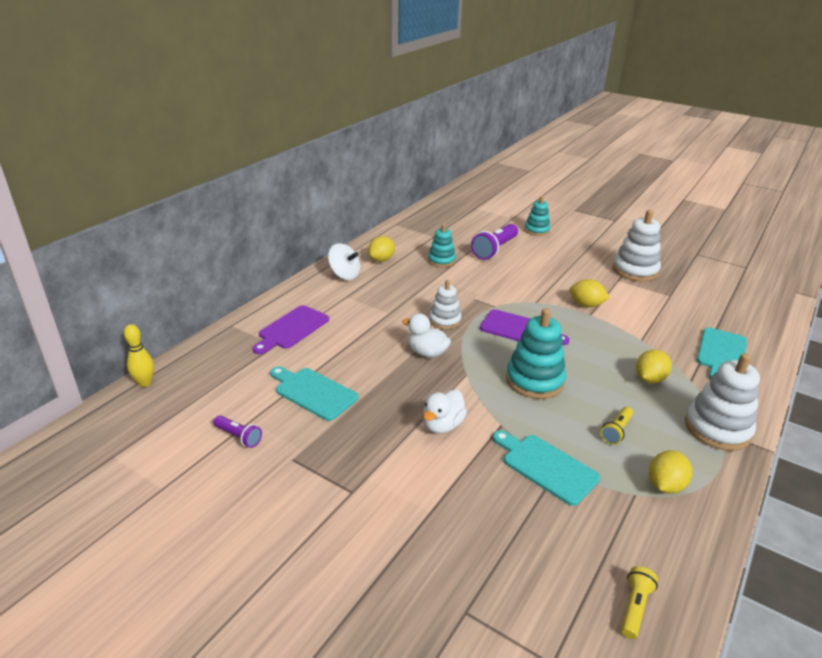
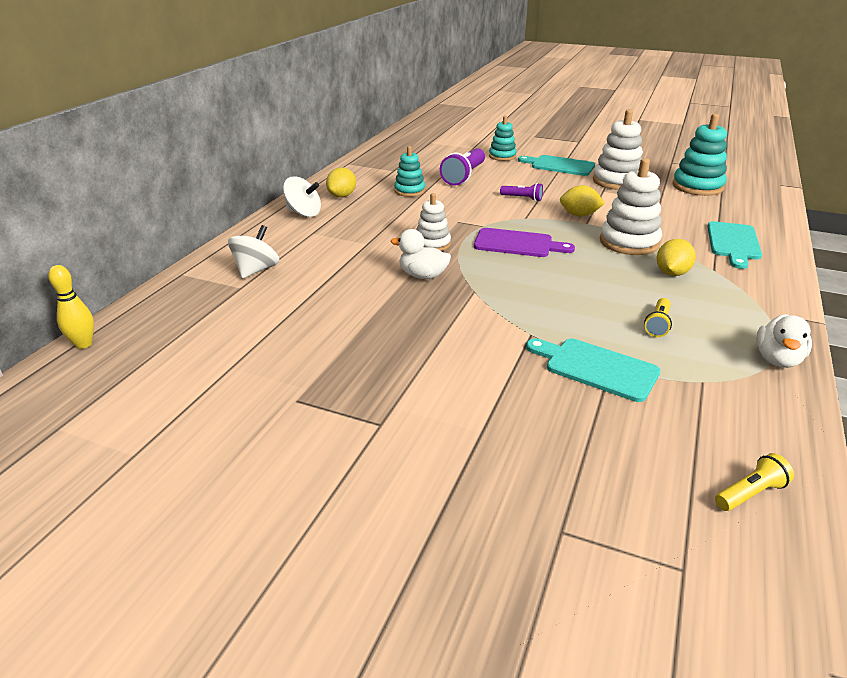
camera: 10 degrees left, 0 degrees up
purple flashlight [213,415,262,448] -> purple flashlight moved to [500,183,543,201]
purple cutting board [253,305,329,354] -> white spinning top [228,225,279,278]
turquoise cutting board [270,366,358,421] -> turquoise cutting board moved to [518,155,595,176]
white duck [423,390,467,434] -> white duck moved to [756,314,812,368]
turquoise stacking toy [506,308,566,399] -> turquoise stacking toy moved to [672,113,727,196]
yellow flashlight [621,566,658,639] -> yellow flashlight turned 45 degrees clockwise [715,453,794,511]
yellow lemon [649,450,692,494] -> none
white stacking toy [685,353,760,451] -> white stacking toy moved to [600,158,662,255]

